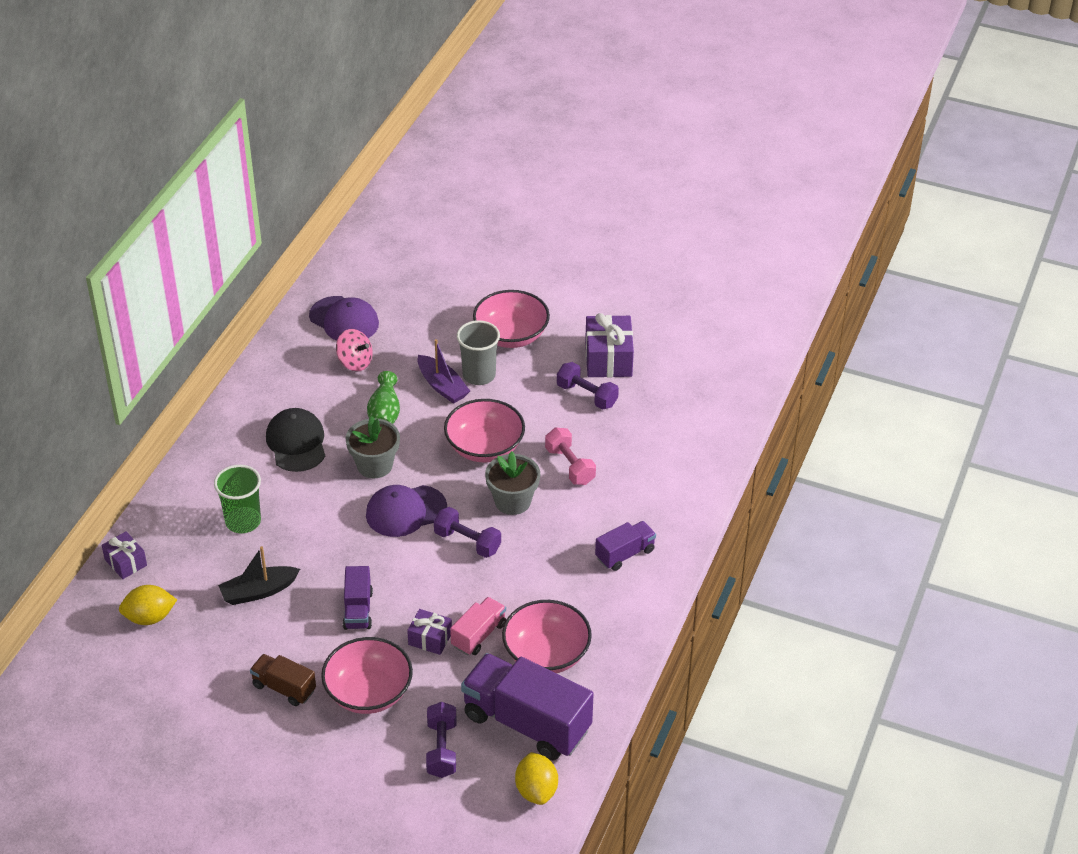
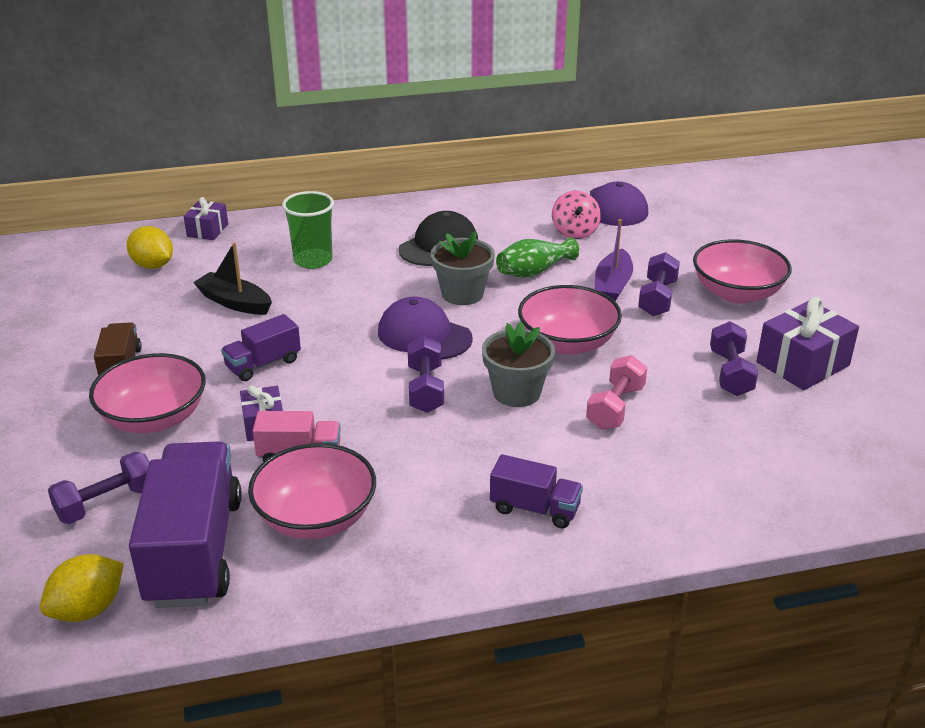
camera: 55 degrees right, 10 degrees down
grey cup [457,320,500,385] -> purple dumbbell [638,252,680,316]

